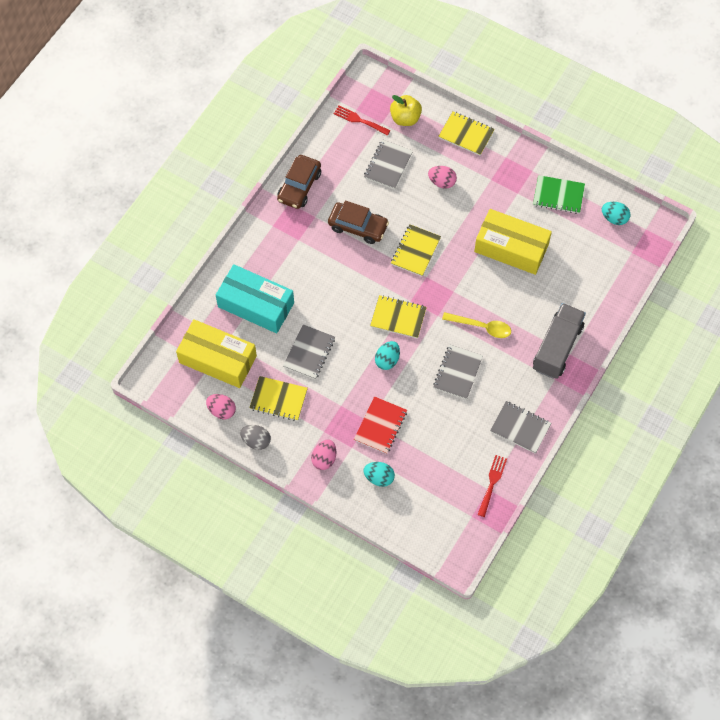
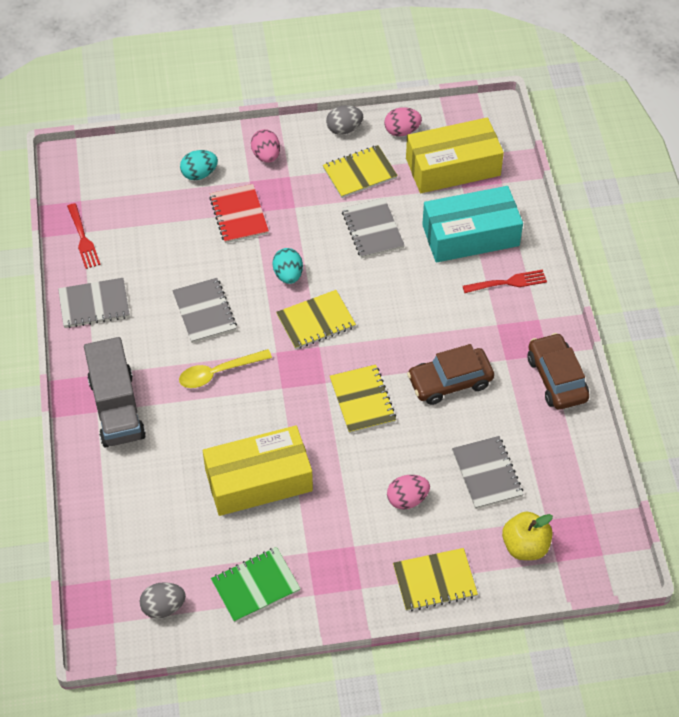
camera: 140 degrees right, 10 degrees down
red fork [334,106,390,136] -> red fork moved to [463,270,547,293]
turquoise egg [602,202,630,225] -> grey egg [140,582,186,619]

